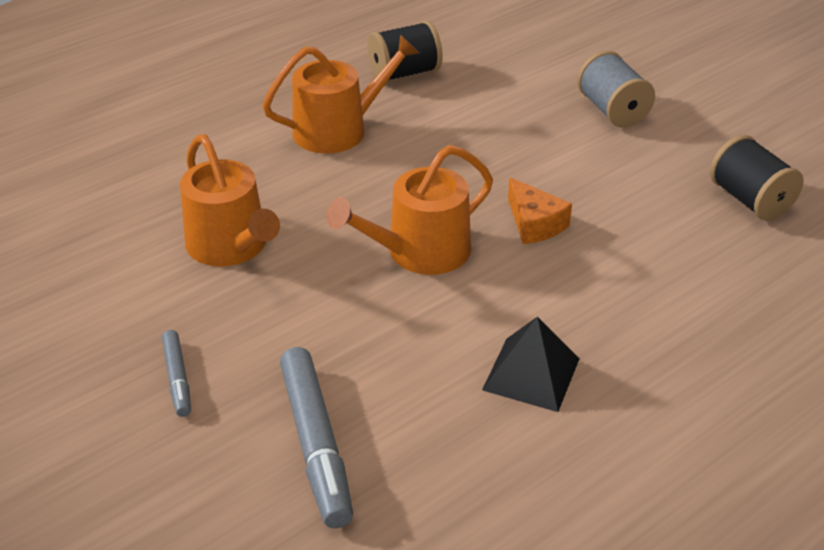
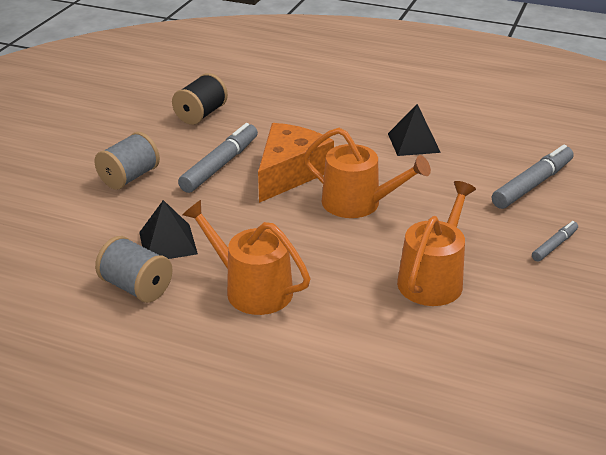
camera: 120 degrees left, 5 degrees down
black spool [368,21,443,80] -> grey spool [95,236,173,303]
orange cheese [508,177,572,244] -> orange cheese [258,123,334,203], size x1.83
none -> black pyramid [139,200,198,259]
none -> grey marker [178,123,258,193]

